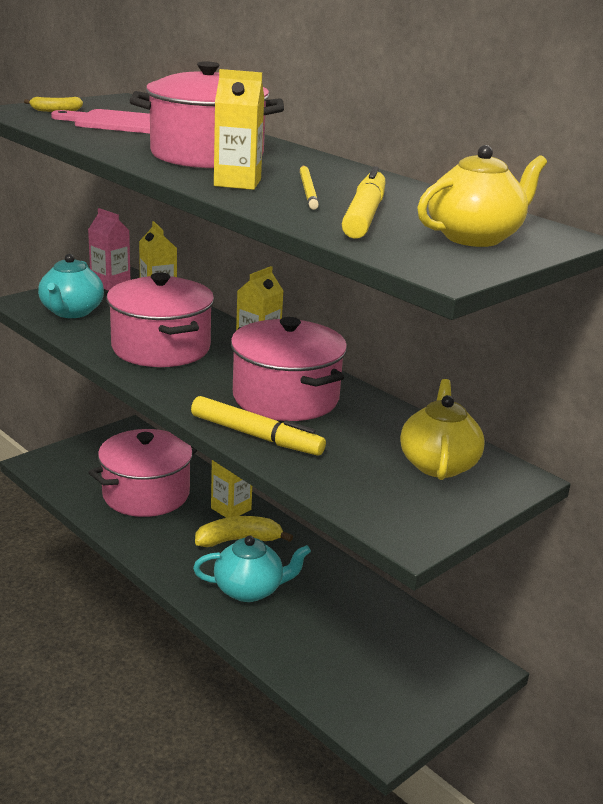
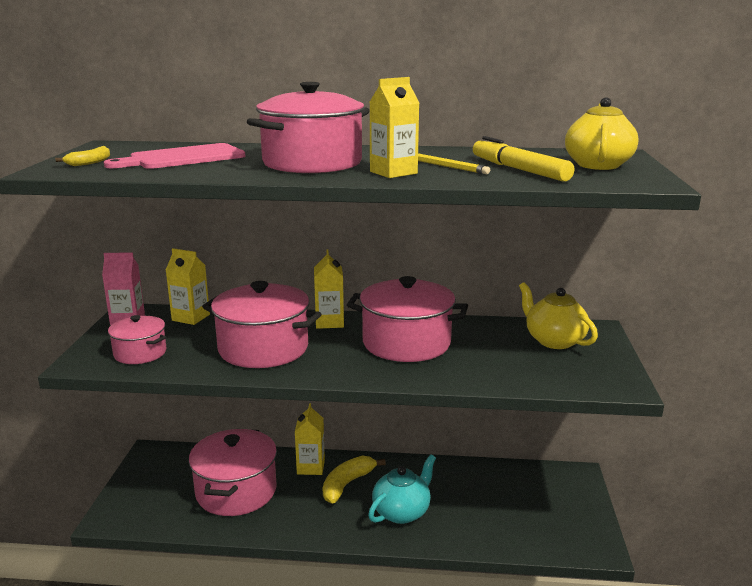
camera: 40 degrees left, 5 degrees down
turquoise teapot [38,254,104,318] -> pink pot [108,315,166,364]
yellow marker [191,396,326,456] -> none

